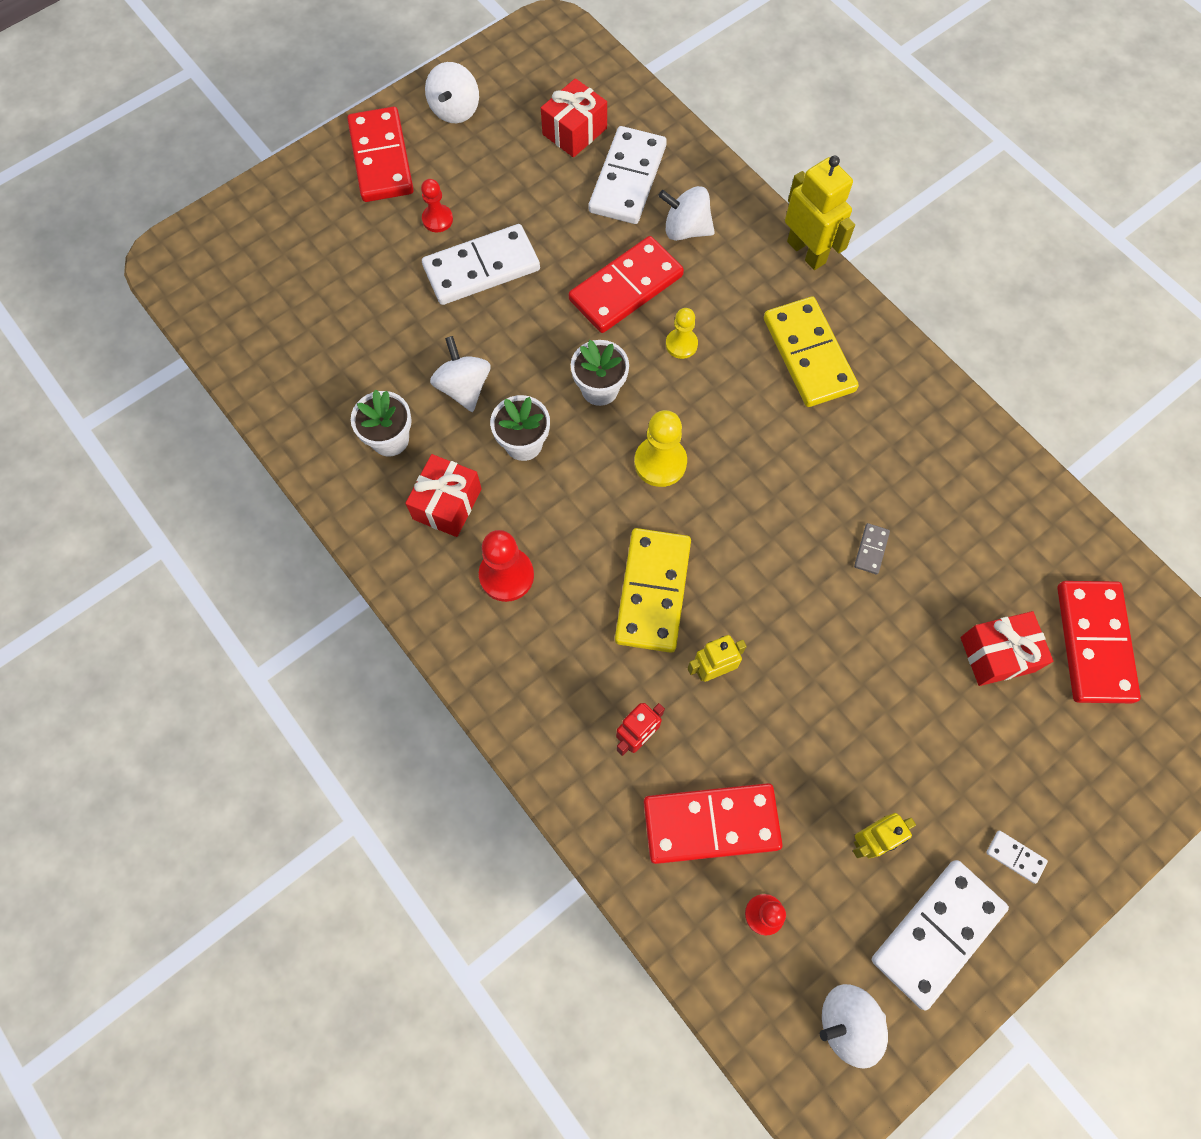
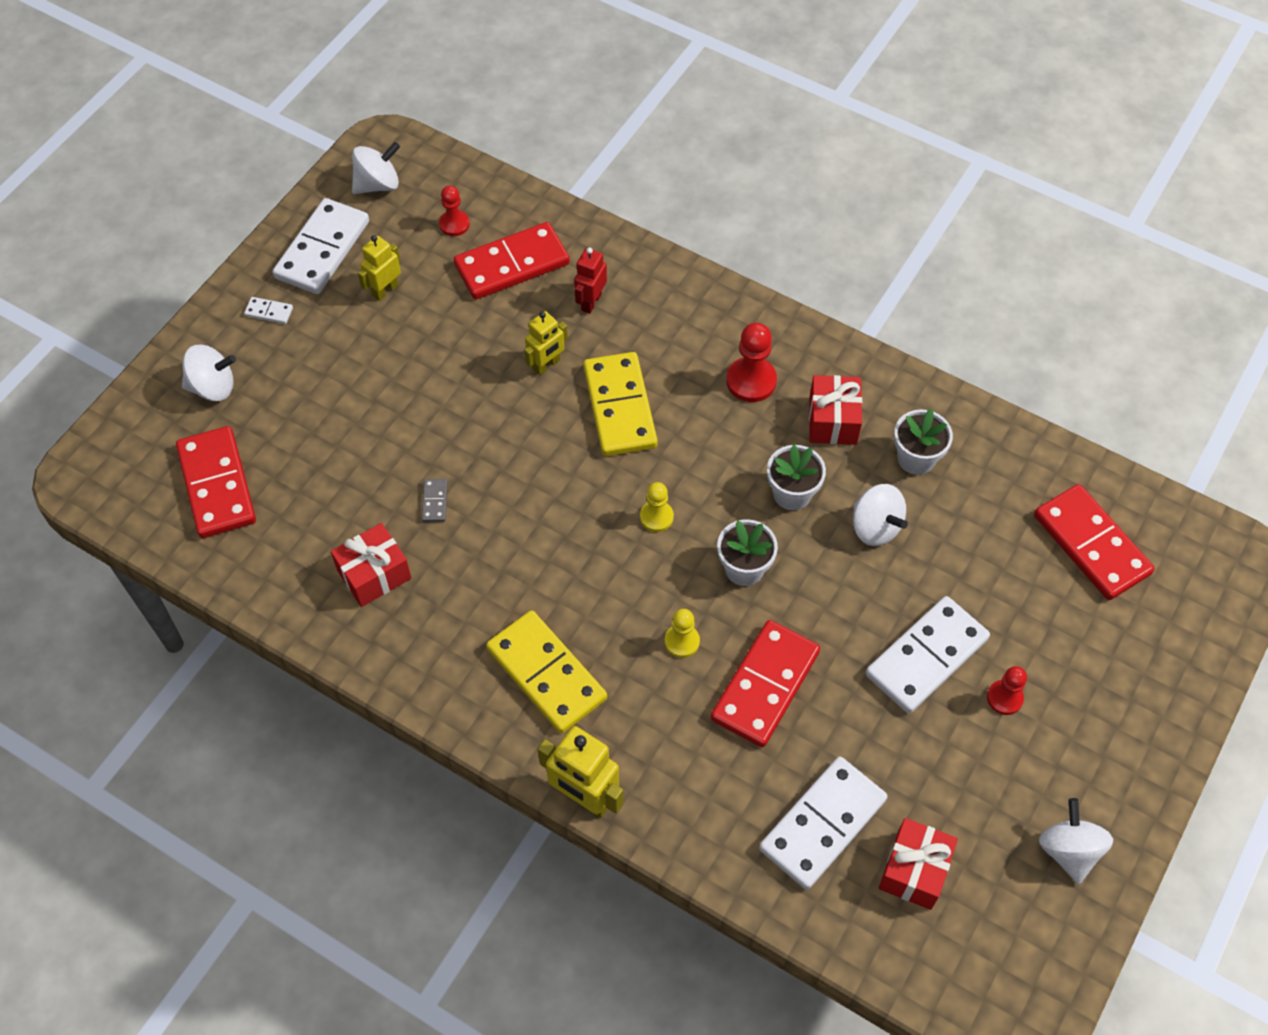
camera: 160 degrees right, 10 degrees down
red domino [347,106,414,202] -> red domino moved to [1034,484,1155,600]
white domino [589,126,667,224] -> white domino turned 45 degrees clockwise [759,757,888,890]
yellow pawn [634,410,687,487] -> yellow pawn [640,482,674,532], size x0.64
white spinning top [658,186,715,241] -> white spinning top moved to [182,345,236,401]
red gift [960,611,1053,686] -> red gift moved to [331,523,412,607]

